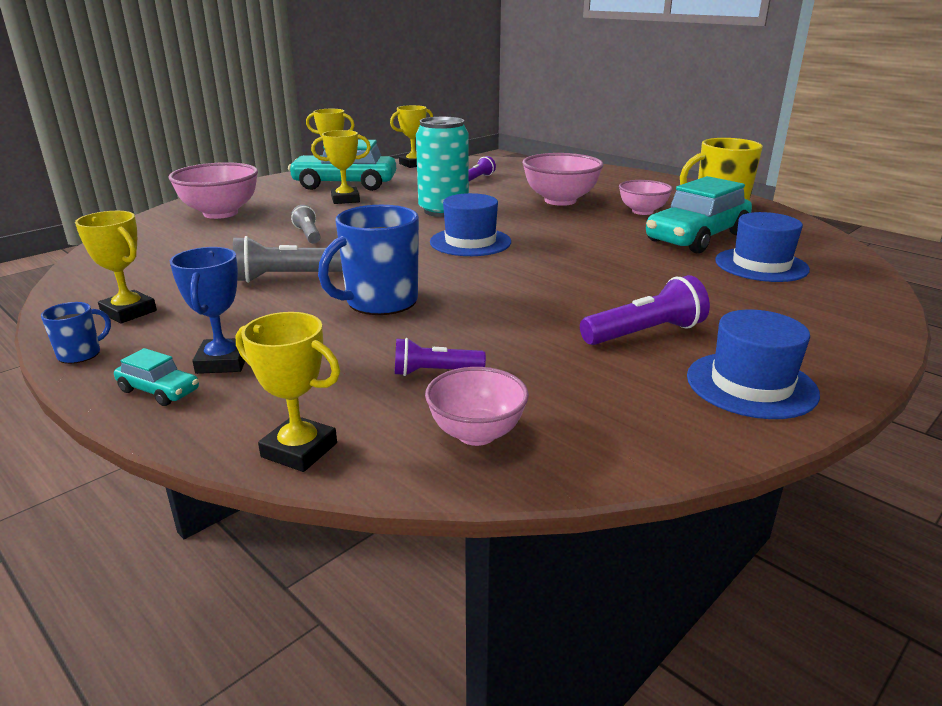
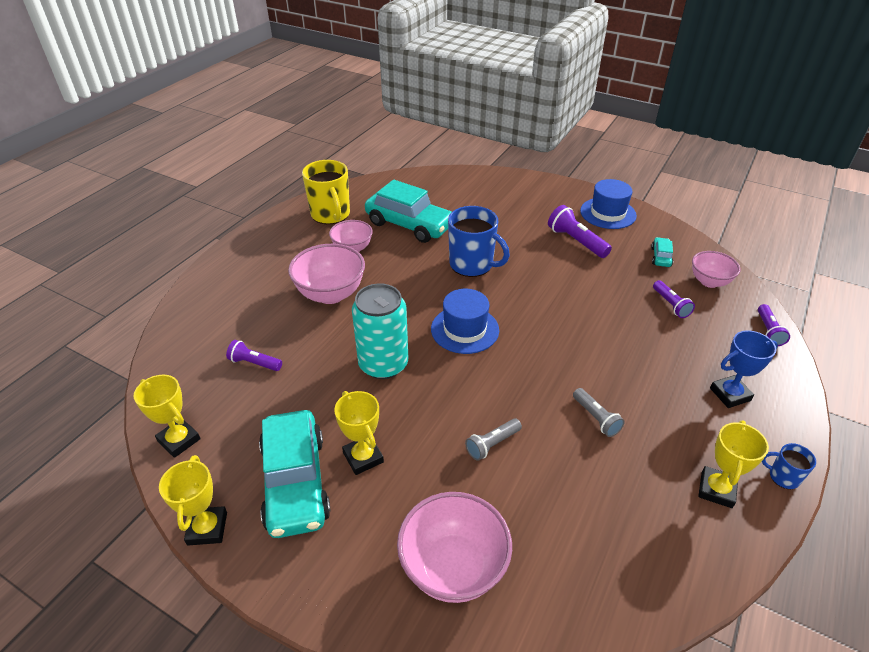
camera: 105 degrees left, 15 degrees up
turquoise car [114,348,199,406] -> turquoise car moved to [651,237,673,267]
grey flashlight [233,236,343,283] -> grey flashlight [573,388,625,437], size x0.64
yellow trophy [236,312,340,472] -> purple flashlight [758,304,790,346]
blue mug [318,205,419,315] -> blue mug moved to [448,206,510,277]
blue hat [715,212,810,282] -> none

